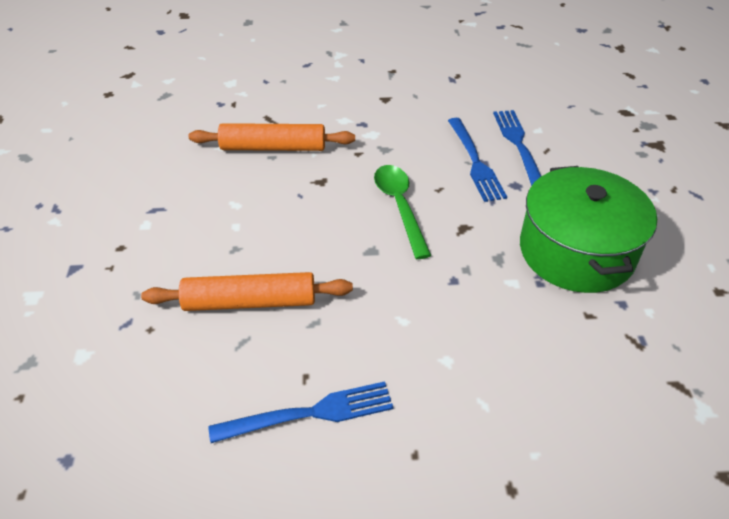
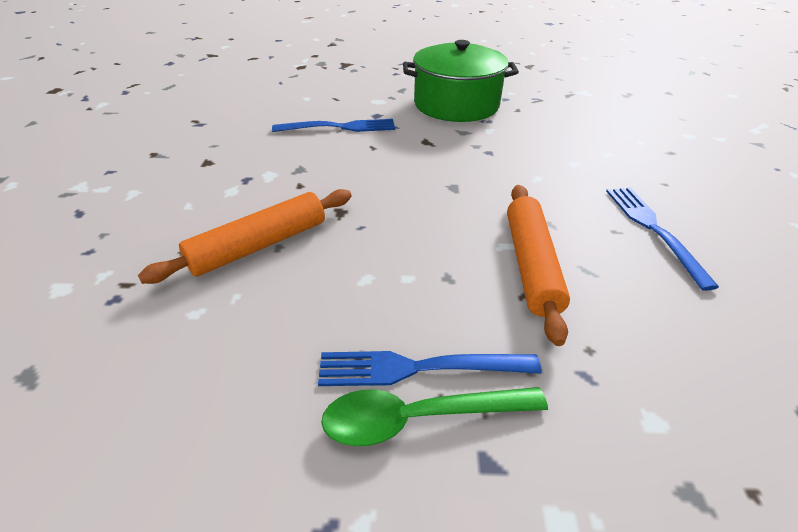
camera: 85 degrees left, 5 degrees down
orange rolling pin [189,123,355,151] -> orange rolling pin turned 45 degrees clockwise [138,189,351,284]
green spoon [374,165,432,259] -> green spoon moved to [321,387,548,446]
blue fork [493,110,541,186] -> blue fork moved to [318,351,542,386]

